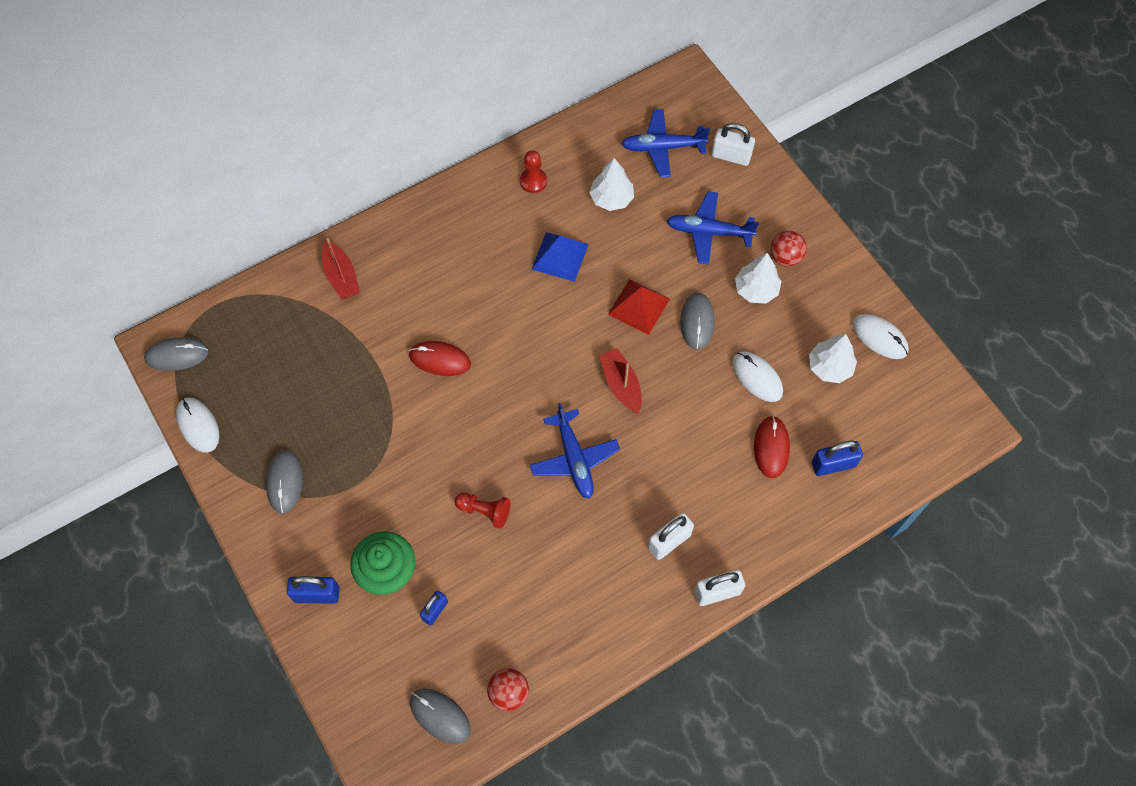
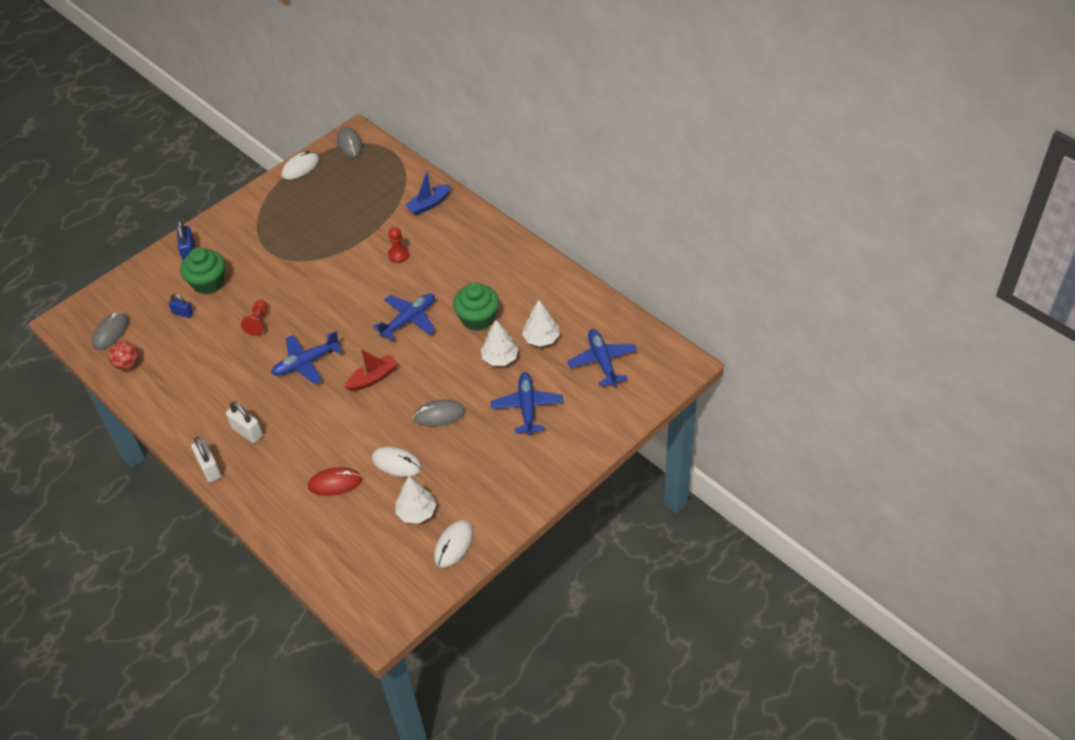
camera: 80 degrees right, 15 degrees down
grey mouse [266,450,303,514] -> none
red boat [322,238,360,300] -> blue boat [405,168,451,216]
red mouse [409,341,471,376] -> none
red pawn [520,150,547,193] -> red pawn moved to [388,227,410,263]
blue pyramid [532,232,589,282] -> green cupcake [453,283,499,331]
red pyramid [608,279,670,335] -> none
white padlock [712,123,755,166] -> none
white mouse [732,351,783,402] -> white mouse turned 75 degrees clockwise [372,447,422,477]
white tree [735,253,782,304] -> white tree moved to [481,320,518,366]
red ball [771,231,807,267] -> none
blue padlock [812,441,863,476] -> none
none -> blue plane [373,293,435,341]

